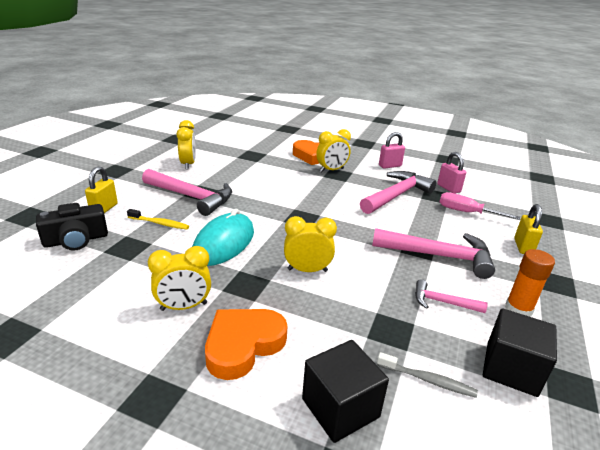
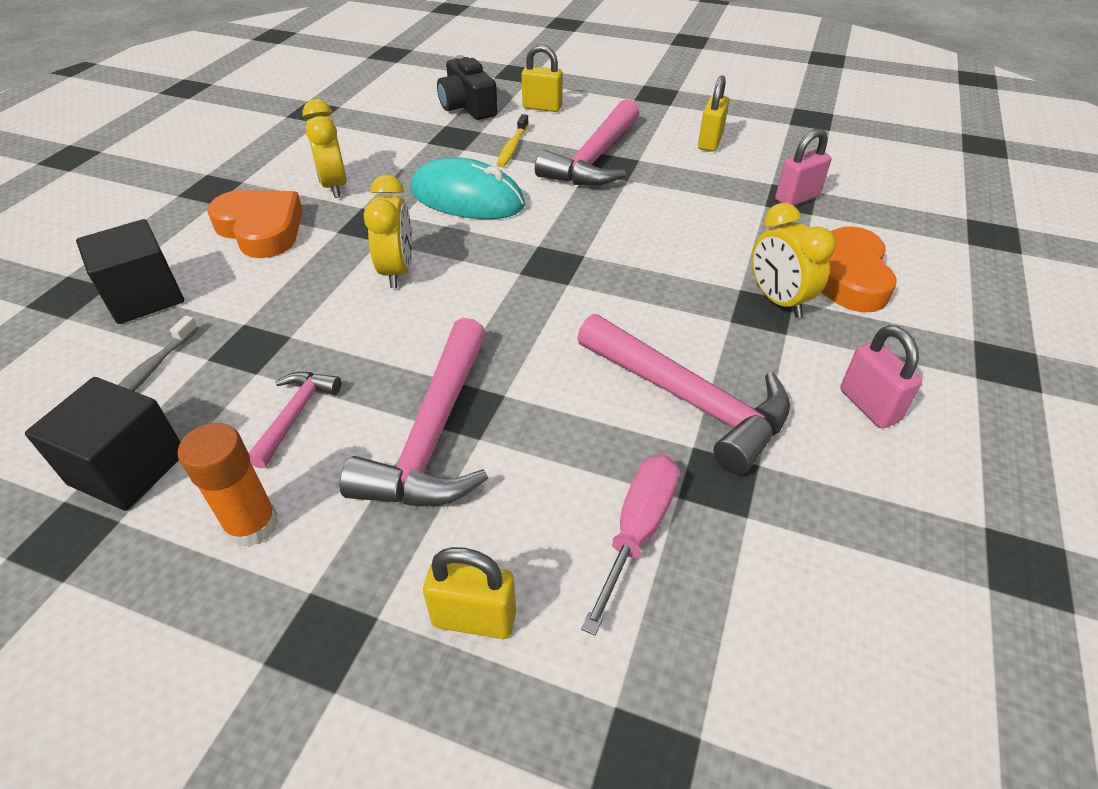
camera: 90 degrees right, 15 degrees up
yellow clock [177,120,196,169] -> yellow padlock [698,75,729,151]
pink padlock [437,152,466,194] -> pink padlock moved to [775,129,831,205]

